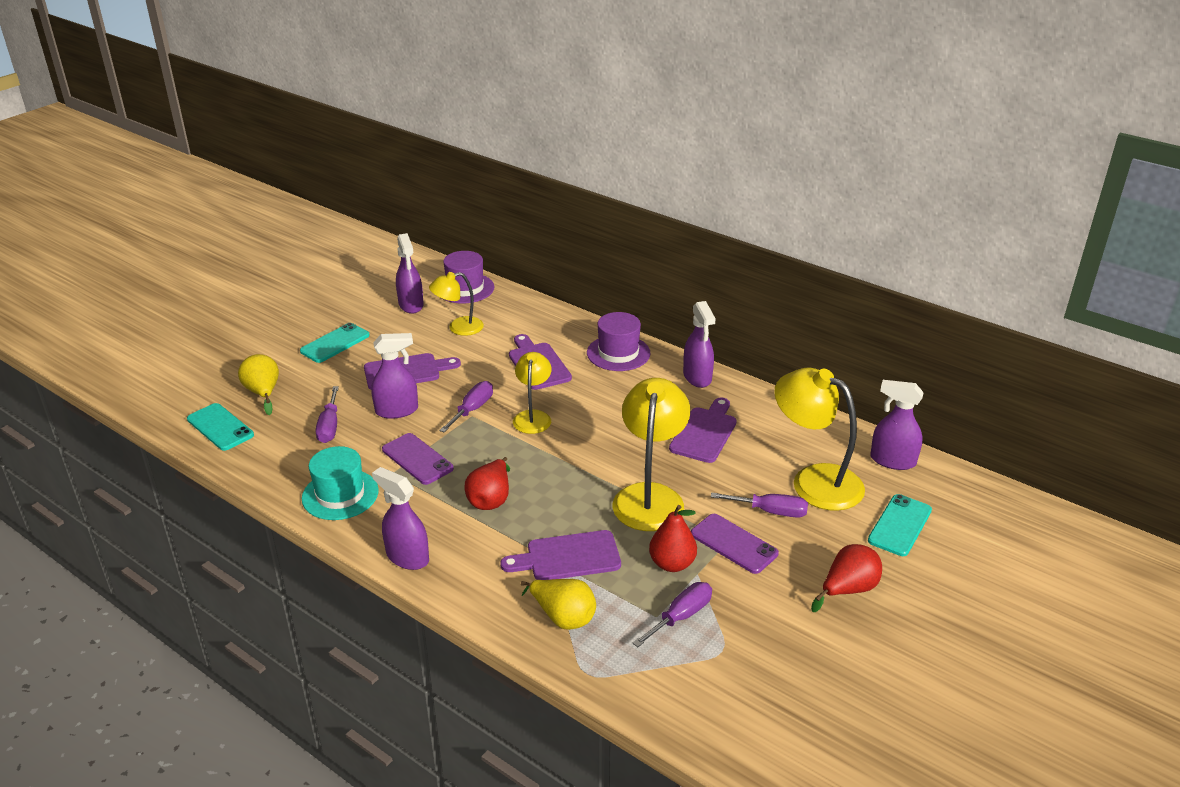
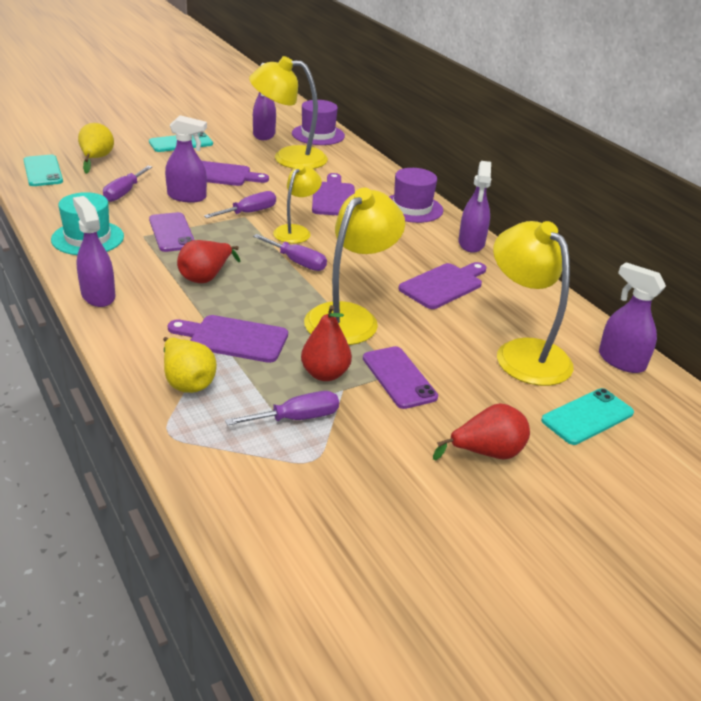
camera: 20 degrees right, 0 degrees up
yellow lamp [429,272,484,336] -> yellow lamp [249,56,328,169], size x1.68
purple screwdriver [711,492,808,518] -> purple screwdriver moved to [253,234,327,271]

